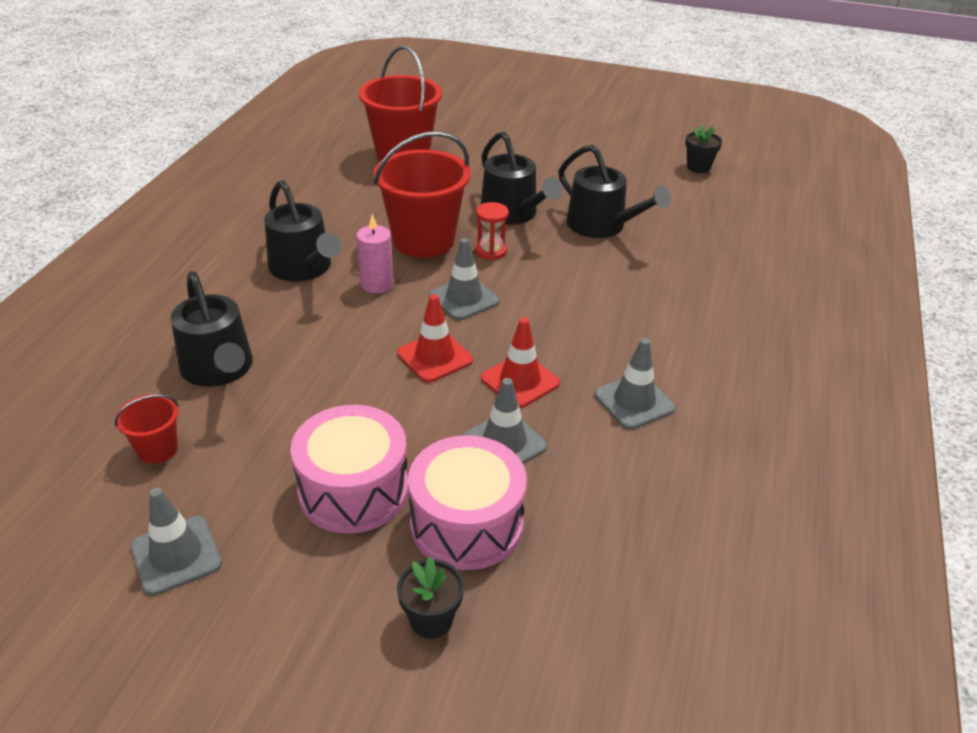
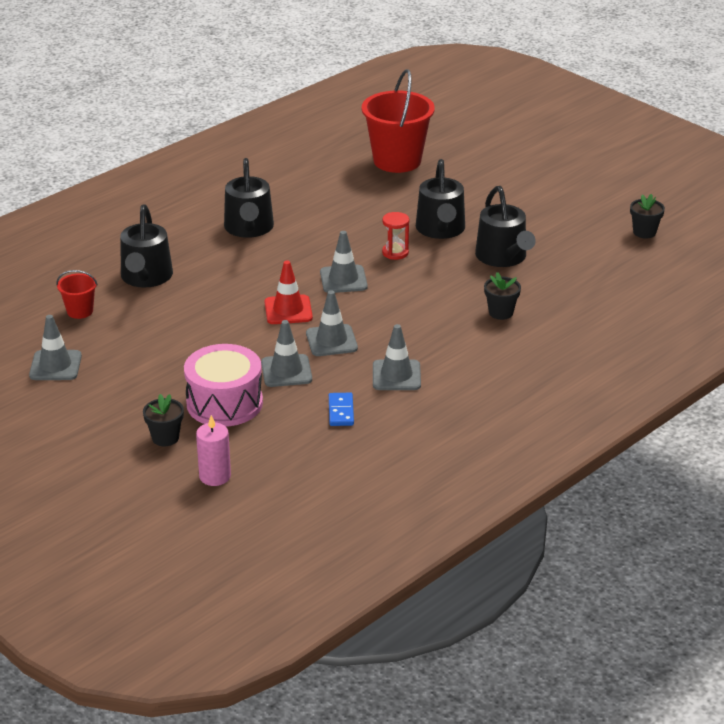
camera: 30 degrees right, 5 degrees down
pink drum [290,405,409,534] -> none
pink candle [356,214,394,293] -> pink candle moved to [196,415,231,486]
red bucket [374,131,471,258] -> none
red traffic cone [481,318,560,408] -> grey traffic cone [306,290,358,356]
none -> blue domino [329,393,354,426]
none -> black flower pot [484,272,521,320]

